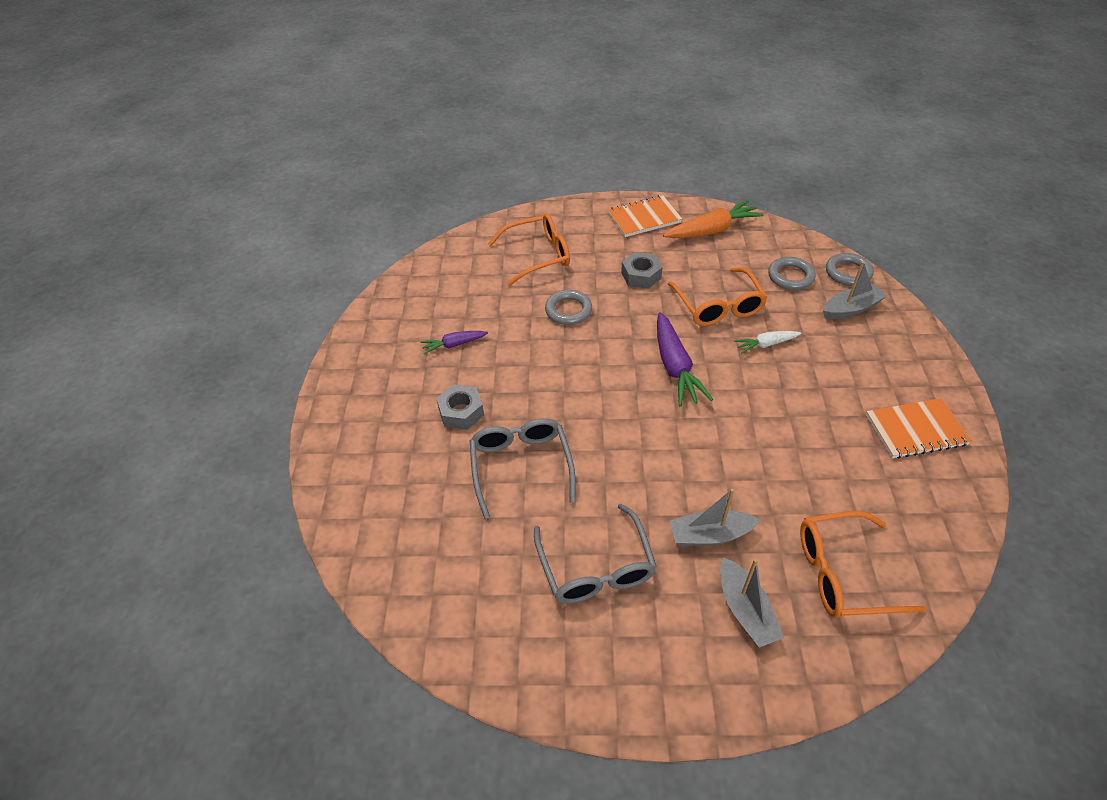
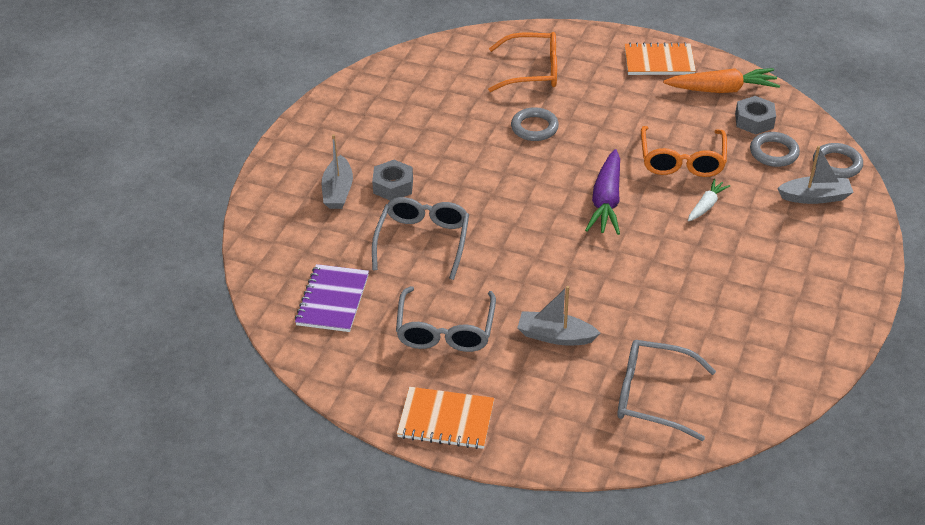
camera: 20 degrees right, 5 degrees down
purple carrot [421,331,488,354] -> none
grey nut [621,252,663,289] -> grey nut moved to [735,96,776,134]
grey boat [720,557,784,647] -> grey boat moved to [322,134,353,209]
white carrot [734,331,801,353] -> white carrot turned 120 degrees clockwise [688,179,731,221]
orange glasses [800,511,926,618] -> grey glasses [617,340,716,441]
orange notebook [866,398,972,459] -> orange notebook moved to [397,387,494,449]
none -> purple notebook [295,264,369,332]

